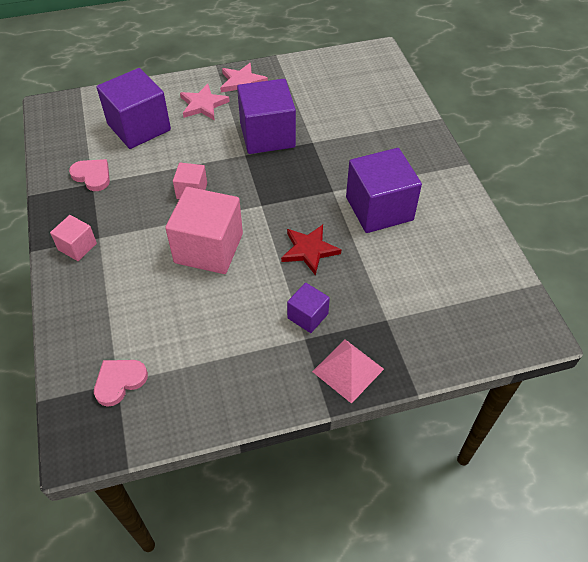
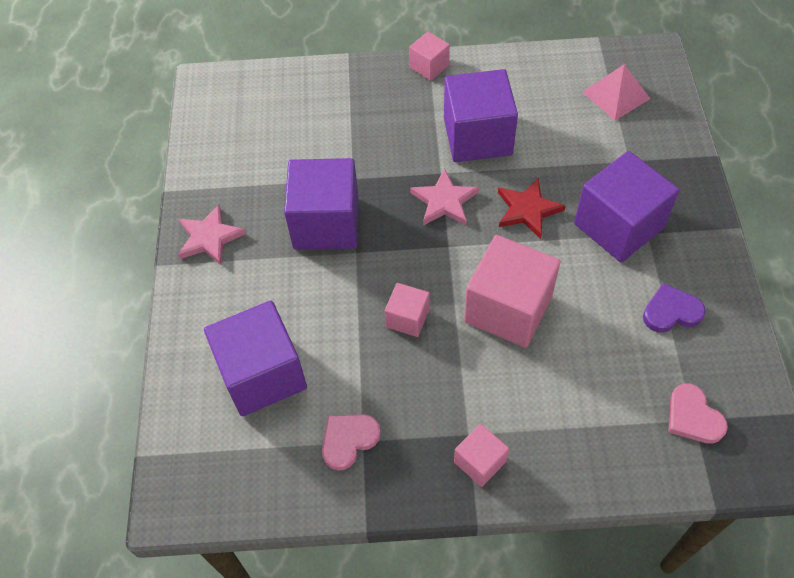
camera: 75 degrees left, 5 degrees up
pink star [180,84,230,120] -> pink star moved to [410,168,479,225]
purple cube [287,283,330,333] -> purple cube [574,151,679,263], size x1.98
pink pyramid [312,339,384,404] -> pink pyramid moved to [583,64,650,121]
none -> pink cube [409,32,450,81]
none -> purple heart [643,283,705,332]

